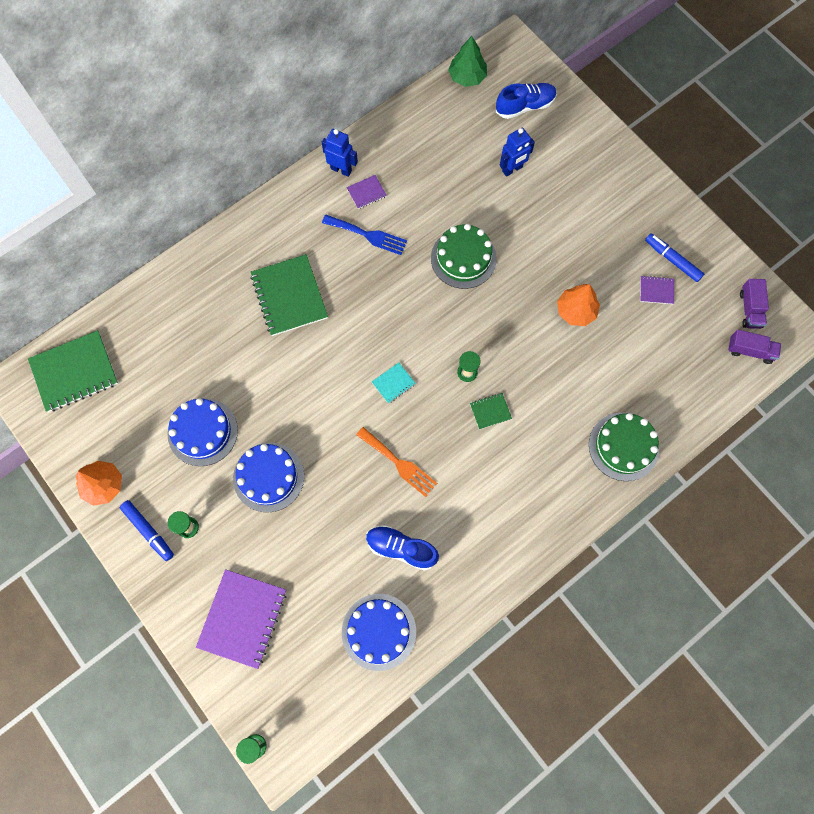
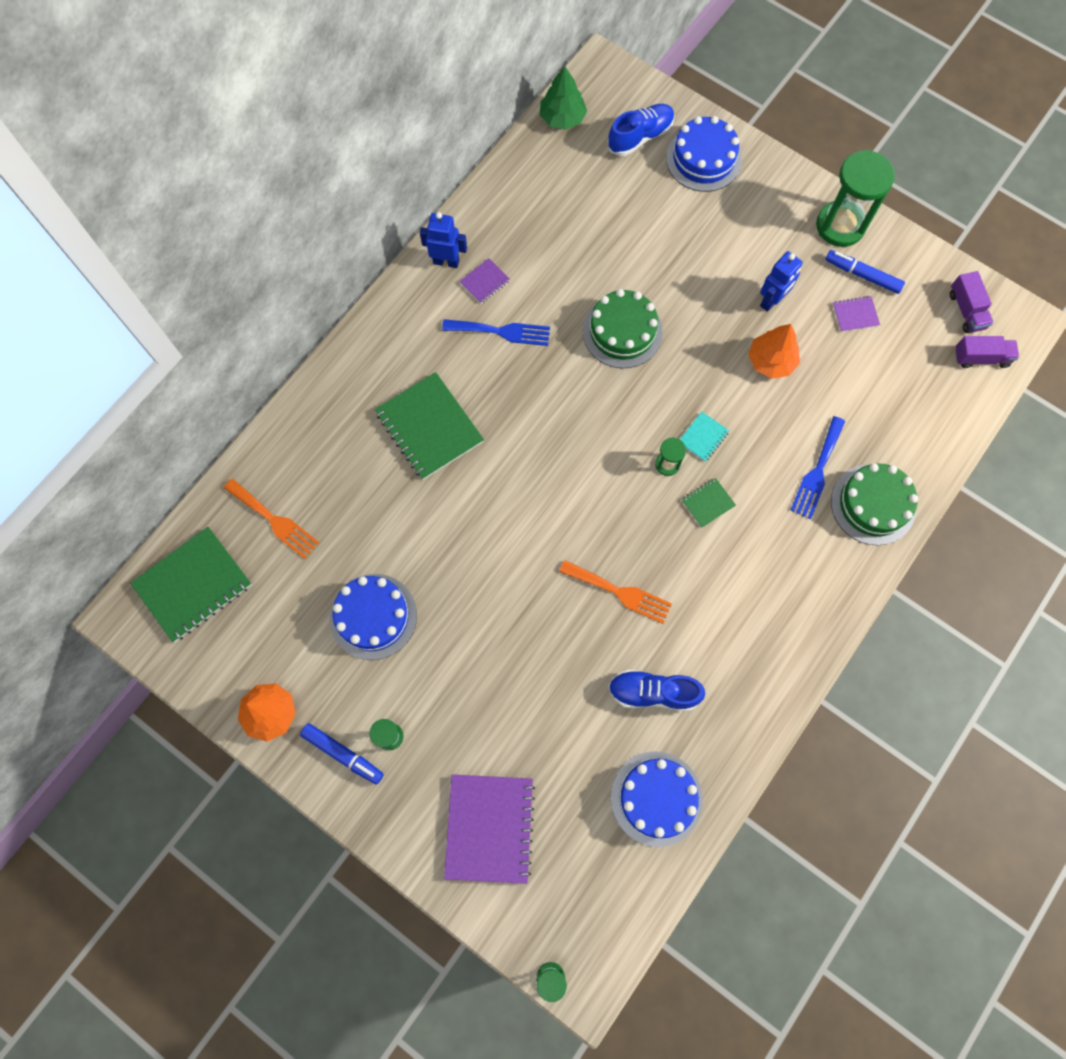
camera: 15 degrees left, 0 degrees up
blue cake [233,442,304,513] -> blue cake moved to [666,116,742,192]
turquoise notebook [372,363,416,404] -> turquoise notebook moved to [680,412,729,462]
blue robot [500,128,535,177] -> blue robot moved to [760,251,803,312]
none -> orange fork [224,478,319,559]
none -> blue fork [790,416,845,519]
none -> green hourglass [816,150,895,247]

